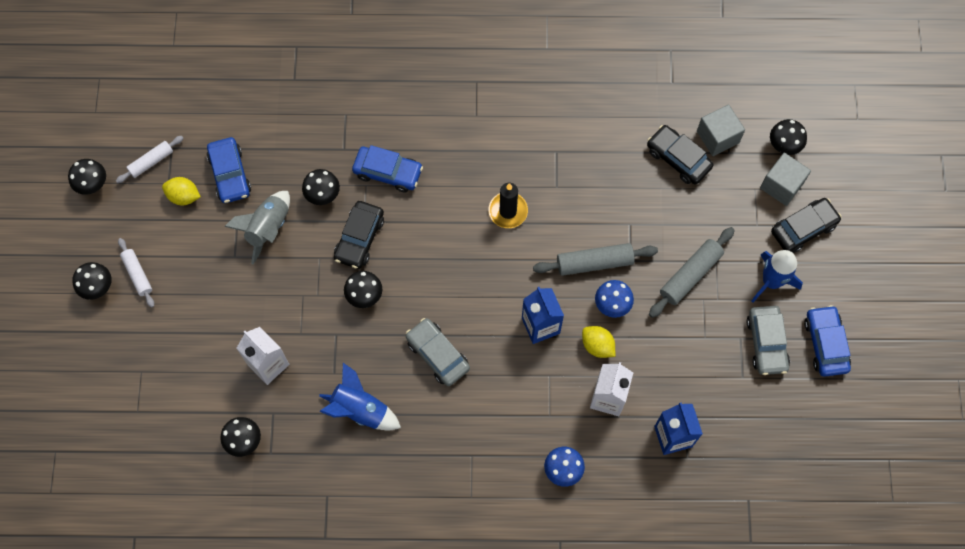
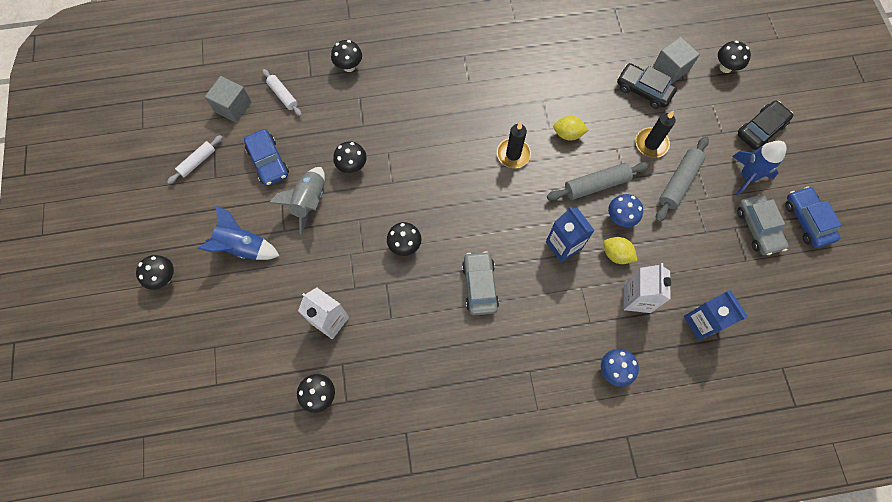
camera: 10 degrees left, 0 degrees up
black mushroom [68,159,106,195] -> black mushroom moved to [331,40,362,72]
white rolling pin [118,238,154,308] -> white rolling pin moved to [262,69,302,116]
yellow lemon [162,177,201,205] -> yellow lemon moved to [553,116,588,141]
blue rocket [319,363,401,430] -> blue rocket moved to [197,205,280,260]
black car [334,201,384,269] -> none
blue car [352,145,423,192] -> none
grey car [406,318,470,386] -> grey car turned 45 degrees clockwise [462,251,499,316]
grey cube [760,153,811,206] -> grey cube moved to [205,76,252,123]
none -> black candle [636,110,675,158]

